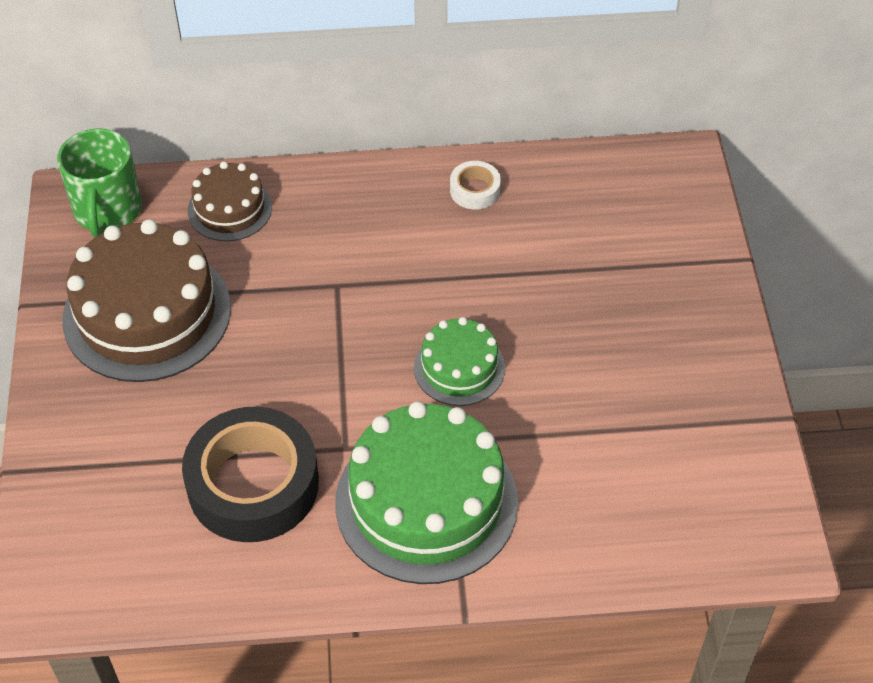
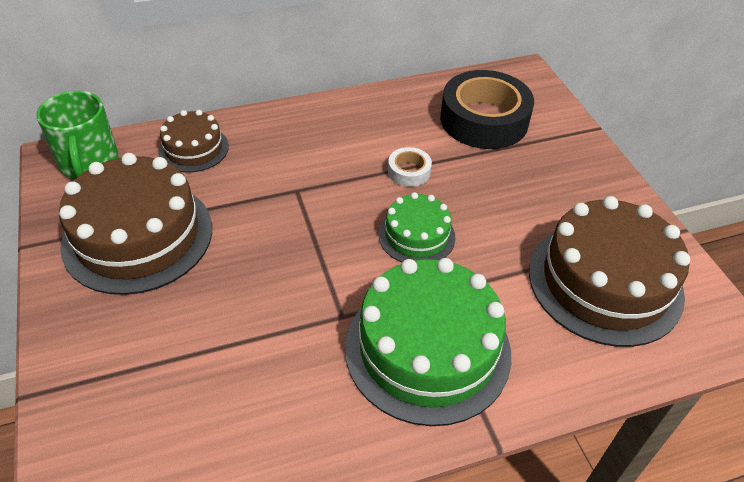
camera: 15 degrees left, 5 degrees down
black tape [182,407,319,542] -> black tape moved to [440,70,534,149]
white tape [450,161,501,210] -> white tape moved to [388,147,432,187]
none -> brown cake [529,196,690,347]

